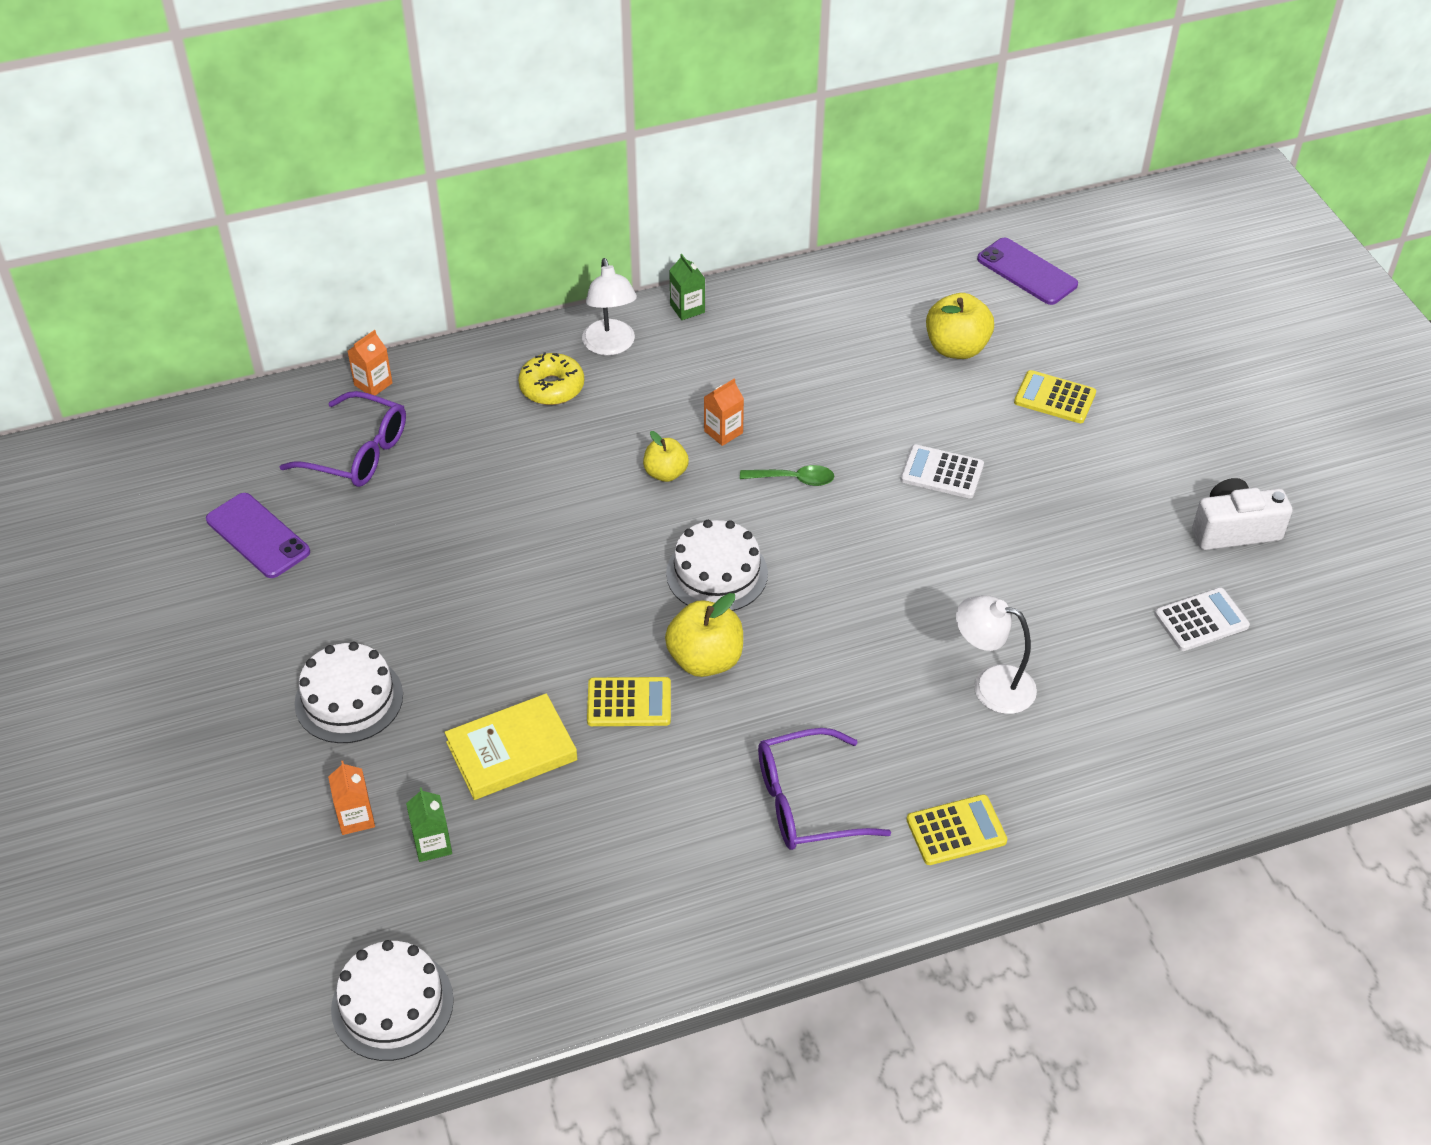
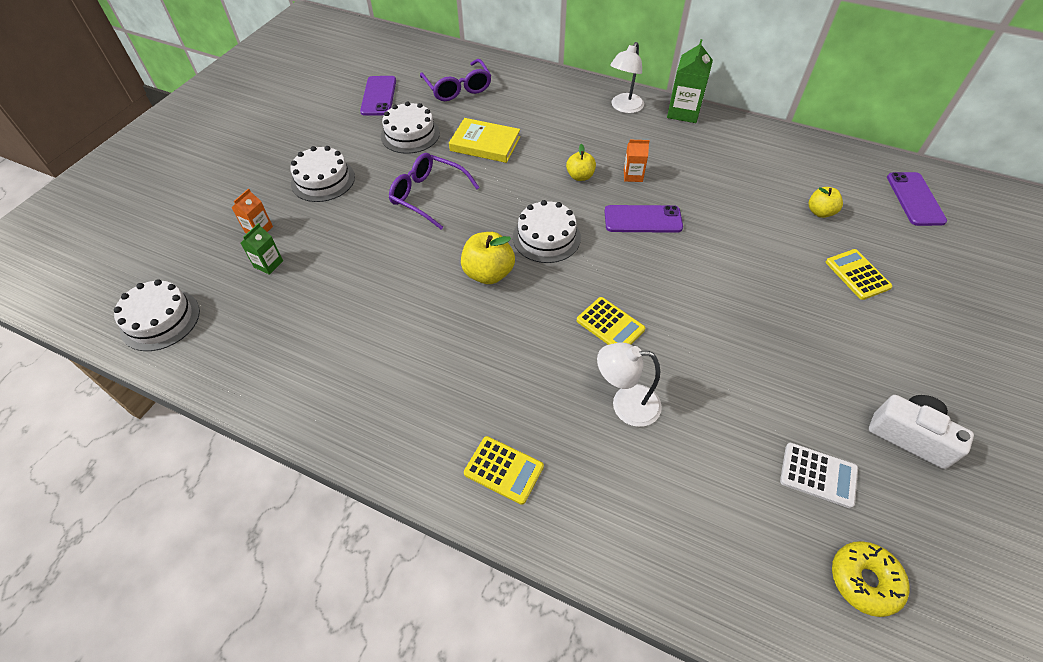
camera: 45 degrees right, 5 degrees up
orange carton [348,330,393,396] -> none
yellow book [444,693,578,800] -> yellow book moved to [449,118,520,163]
yellow donut [518,352,584,405] -> yellow donut moved to [832,541,910,617]
yellow calculator [587,677,671,726] -> yellow calculator moved to [577,297,645,345]
green carton [669,254,705,320] -> green carton [667,39,713,123], size x1.74
green spoon [740,465,835,486] -> purple phone [604,205,683,233]
purple glasses [758,728,891,850] -> purple glasses moved to [389,153,480,229]
white calculator [900,444,984,498] -> none
yellow apple [926,293,994,359] -> yellow apple [809,187,843,218], size x0.63
white lamp [956,595,1037,714] -> white lamp turned 60 degrees counterclockwise [597,343,662,427]
none -> white cake [381,101,440,154]

